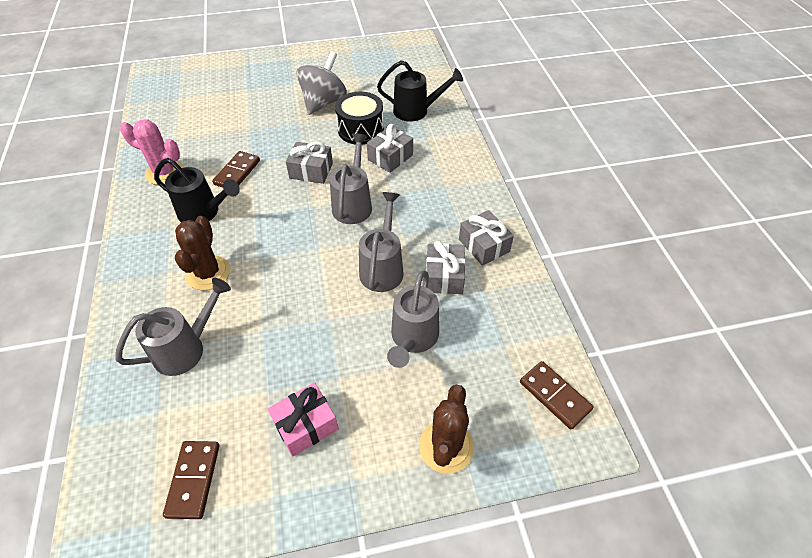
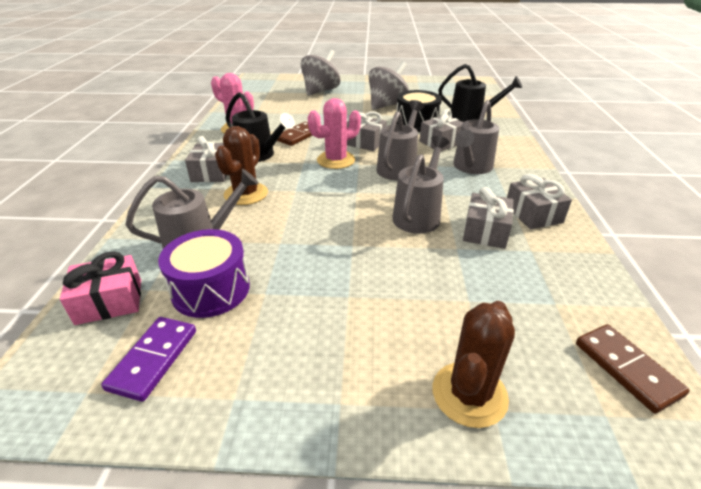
camera: 15 degrees right, 15 degrees down
brown domino [163,441,219,519] -> purple domino [101,317,196,402]
pink gift [268,382,339,457] -> pink gift moved to [60,251,141,325]
grey watering can [387,270,439,368] -> grey watering can moved to [453,100,499,174]
none -> purple drum [158,229,250,318]
none -> grey gift [185,136,227,182]
none -> grey spinning top [301,50,340,96]
none -> pink cactus [308,98,361,169]

